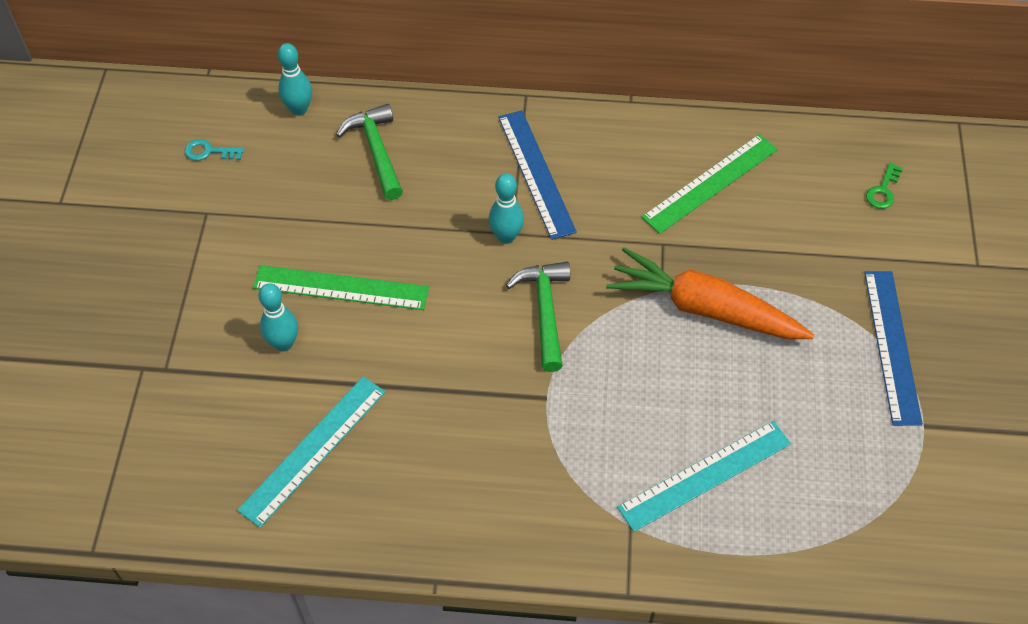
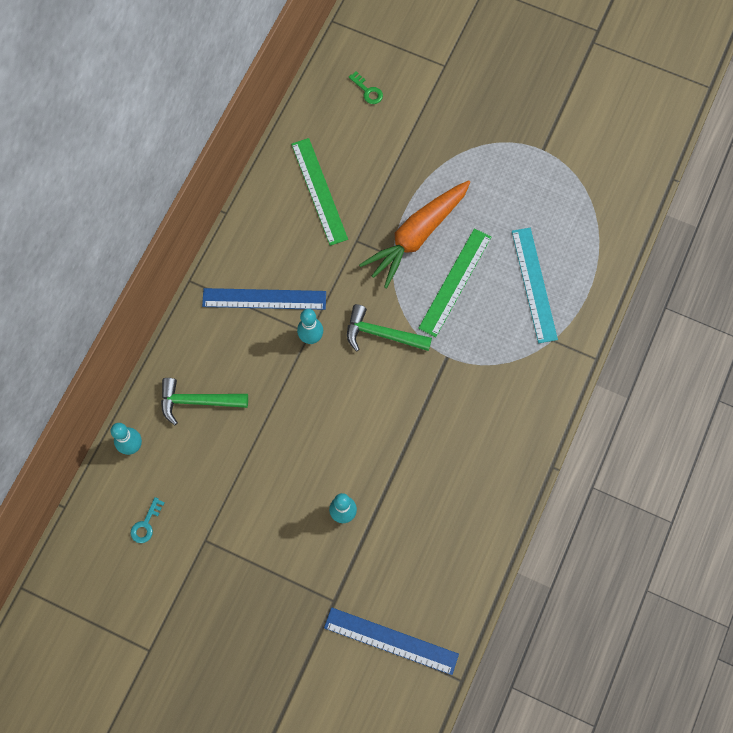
camera: 70 degrees left, 15 degrees up
turquoise ruler [237,376,385,528] -> none
green ruler [253,265,429,310] -> green ruler moved to [418,228,491,337]
blue ruler [864,271,923,426] -> blue ruler moved to [324,607,459,675]

